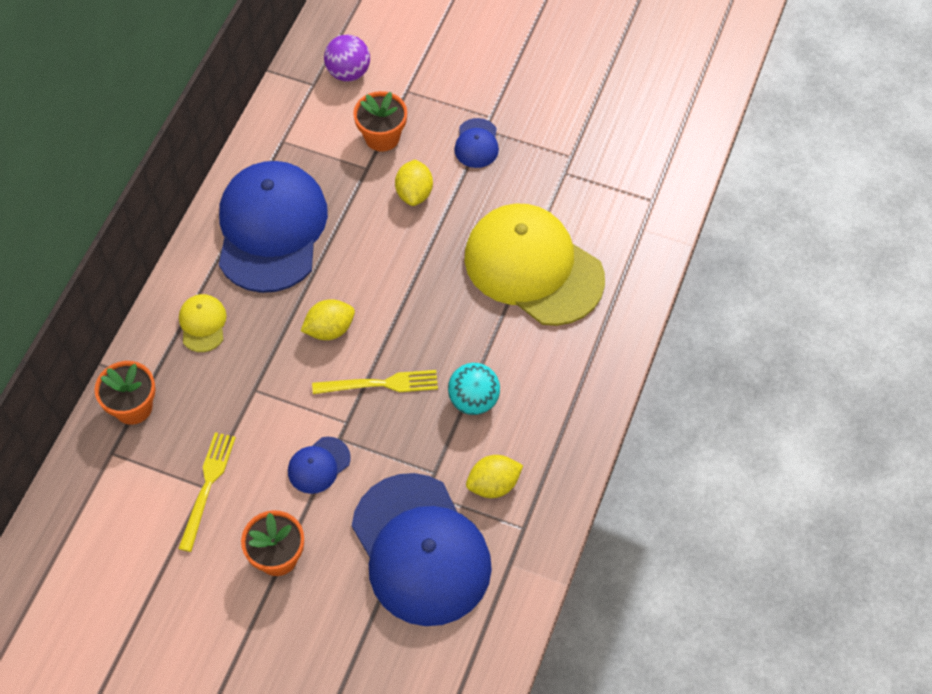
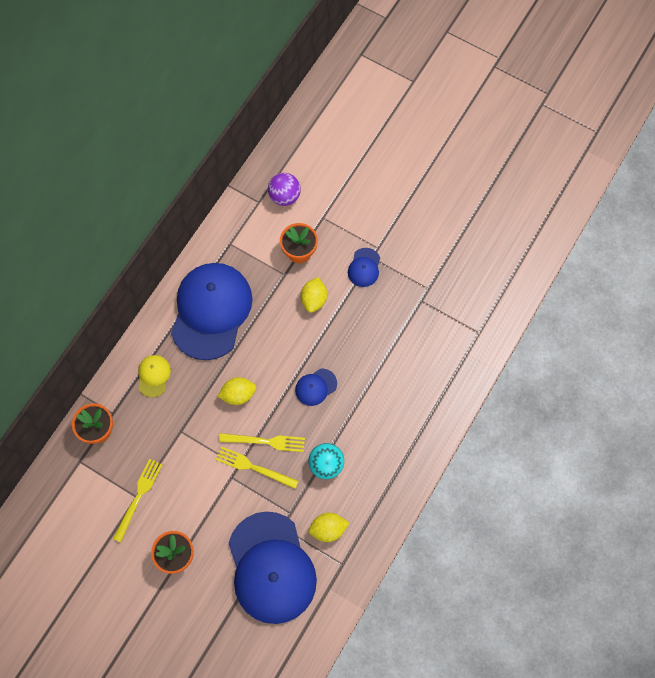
camera: 10 degrees right, 10 degrees up
blue cap [288,437,351,494] -> blue cap moved to [295,368,337,406]
yellow cap [464,203,605,326] -> none
none -> yellow fork [215,446,298,489]

